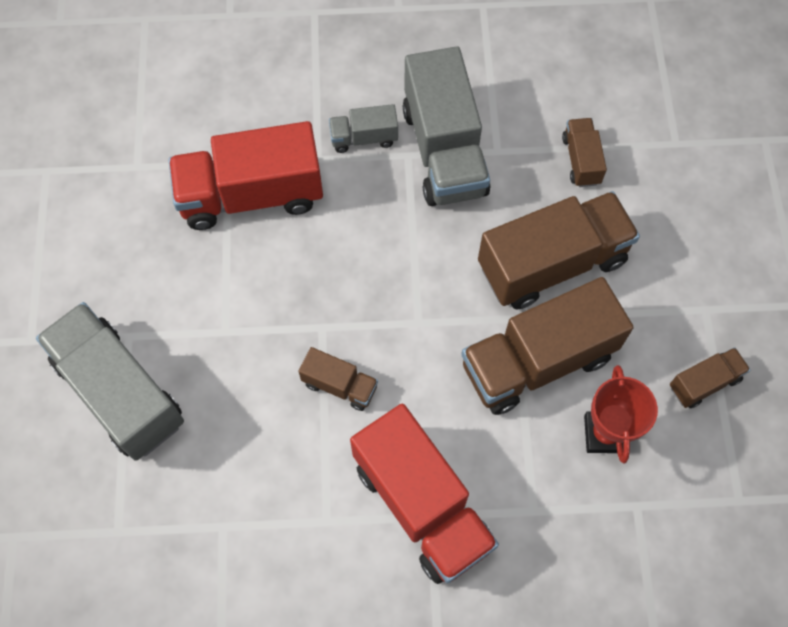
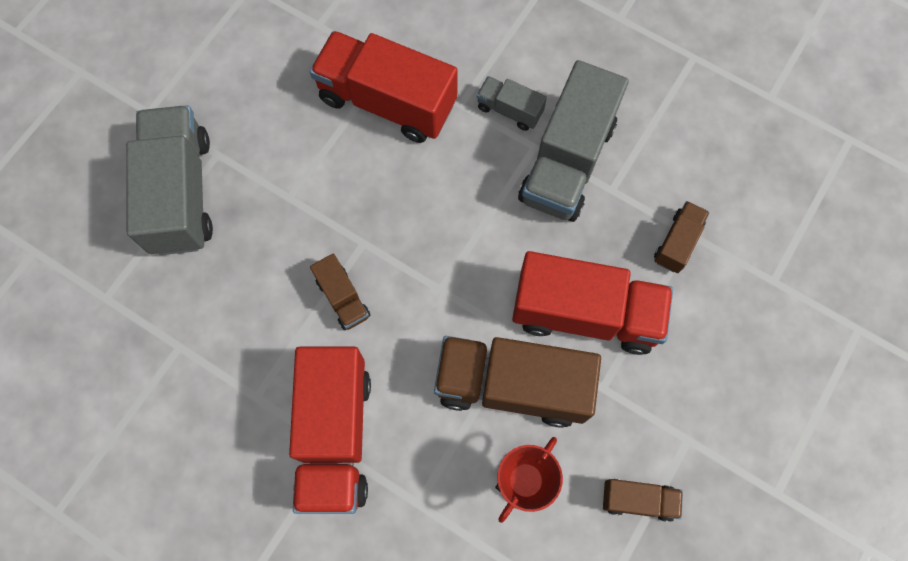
camera: 35 degrees right, 5 degrees up
brown truck [478,191,640,309] -> red truck [512,251,673,355]

